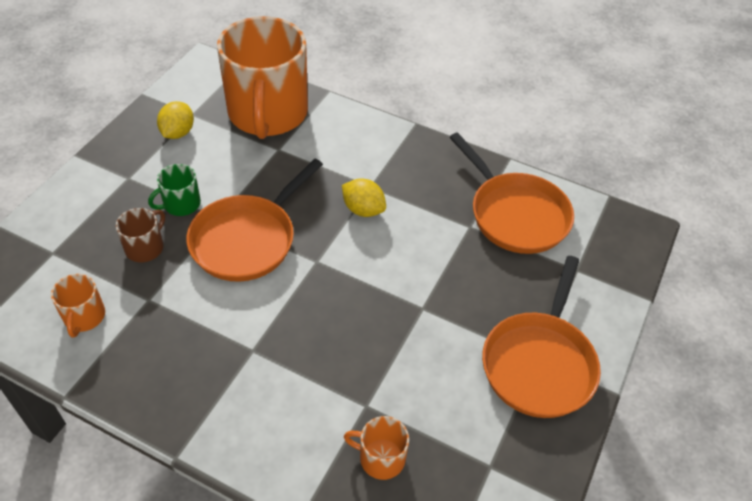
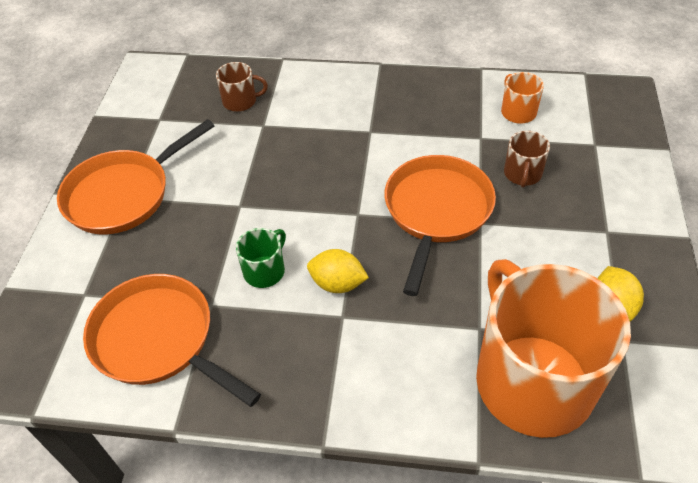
camera: 165 degrees right, 0 degrees up
green mug [148,164,201,216] -> green mug moved to [236,228,286,288]
orange mug [344,416,409,480] -> brown mug [216,62,268,112]
orange pan [482,256,601,418] -> orange pan turned 135 degrees counterclockwise [57,119,214,234]

